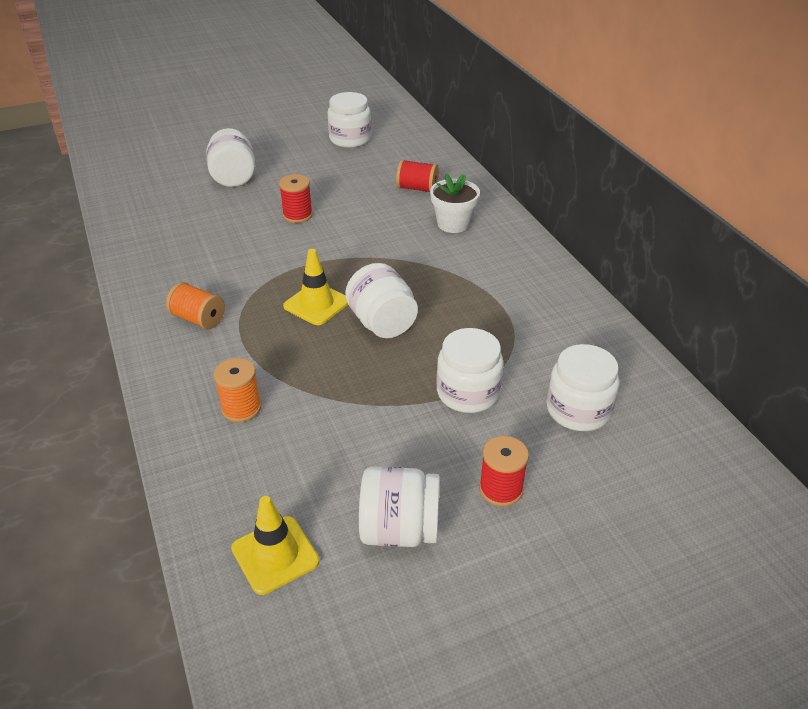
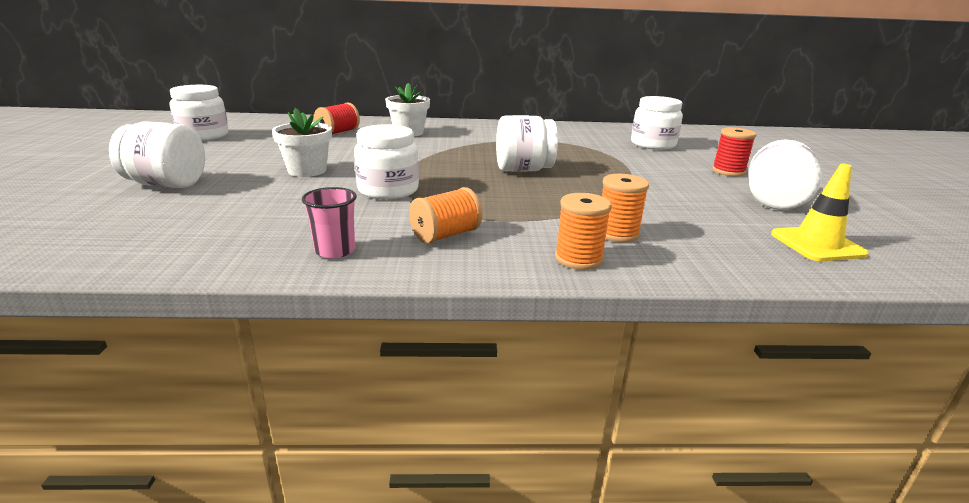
camera: 70 degrees left, 15 degrees down
red spool [279,174,313,223] -> white flower pot [272,108,332,177]
yellow traffic cone [283,249,348,325] -> none
white jar [437,328,504,413] -> white jar moved to [354,124,419,200]
none -> pink cup [302,187,357,258]
none -> orange spool [555,193,612,270]

